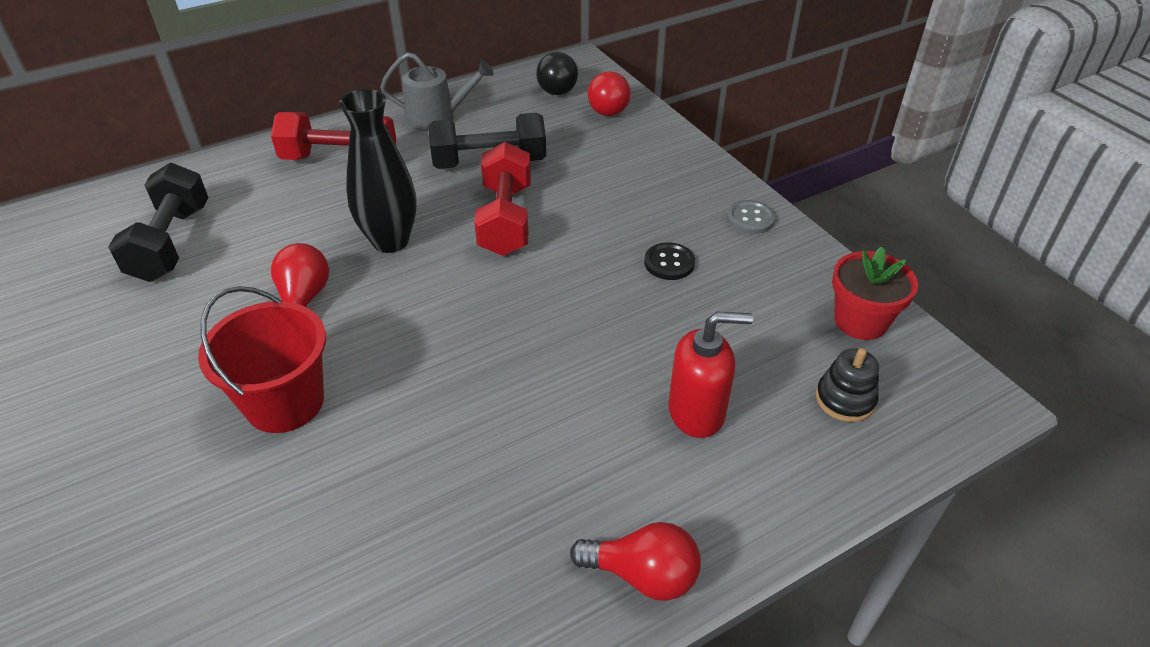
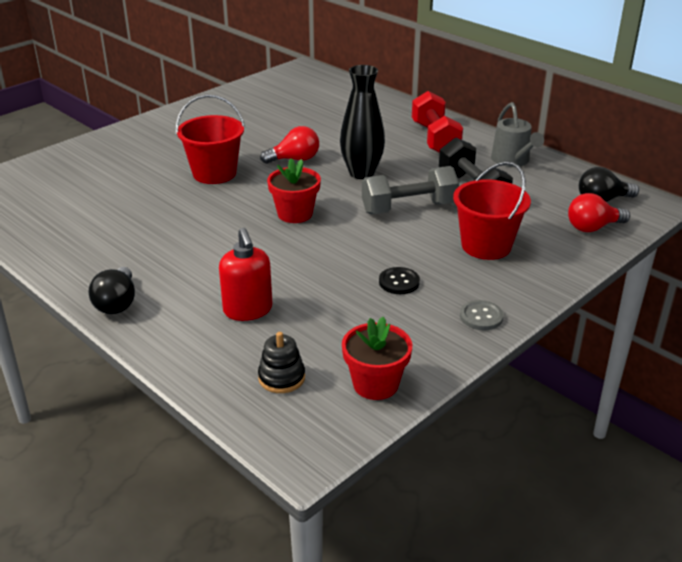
camera: 75 degrees right, 10 degrees down
black dumbbell [108,163,209,282] -> none
red dumbbell [474,142,531,256] -> grey dumbbell [362,166,459,214]
red light bulb [570,522,701,601] -> black light bulb [89,267,135,314]
none -> red flower pot [267,158,321,223]
none -> red bucket [453,161,531,260]

